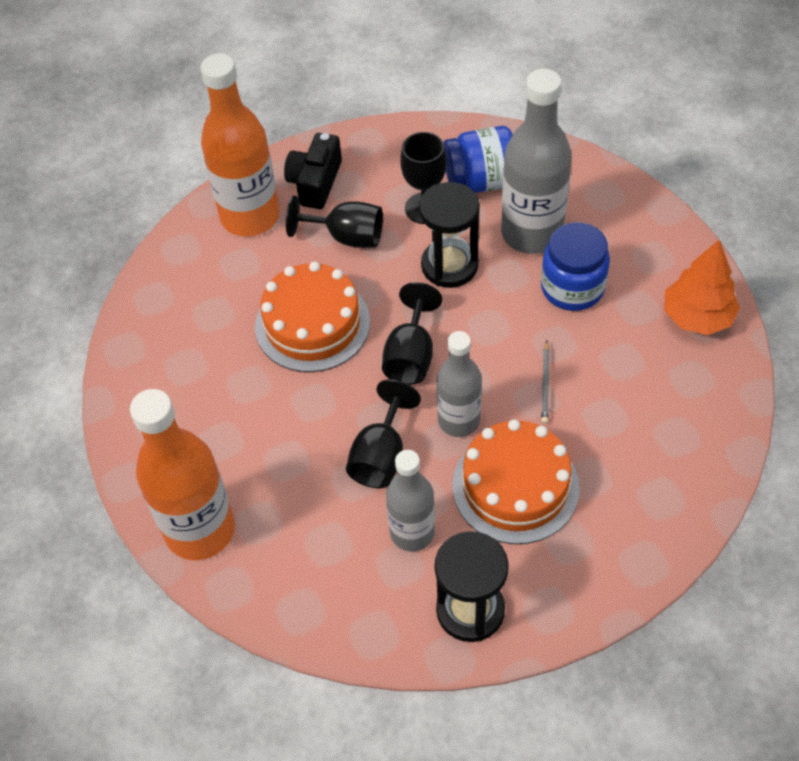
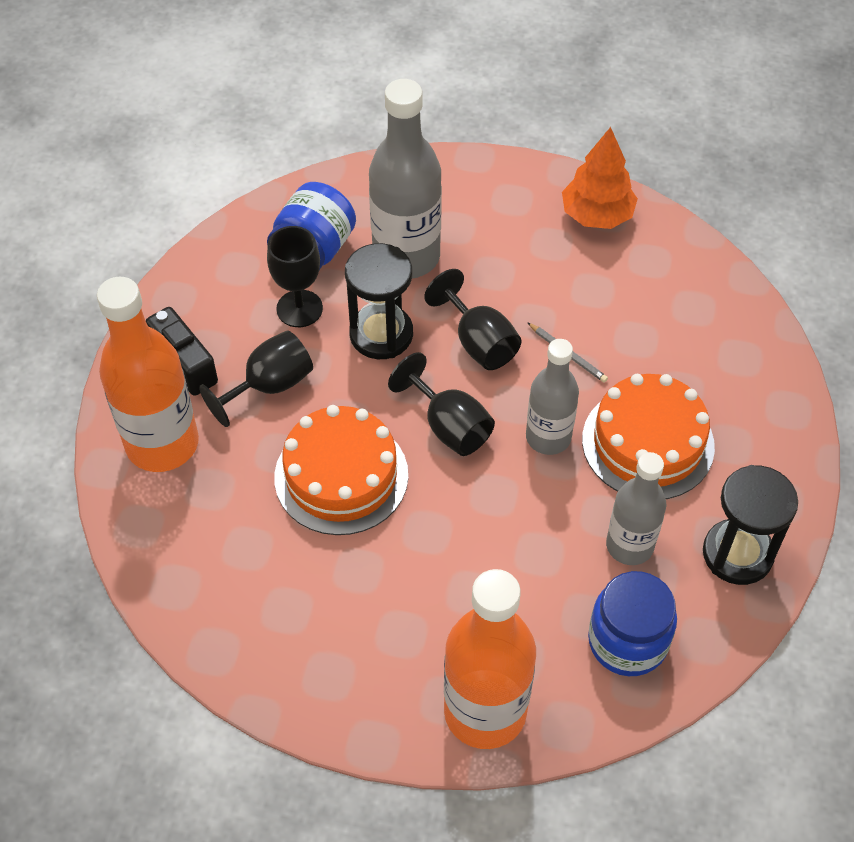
camera: 55 degrees left, 0 degrees up
black goblet [346,379,421,488] -> black goblet moved to [424,269,522,370]
blue jar [541,222,610,311] -> blue jar moved to [588,571,677,676]

